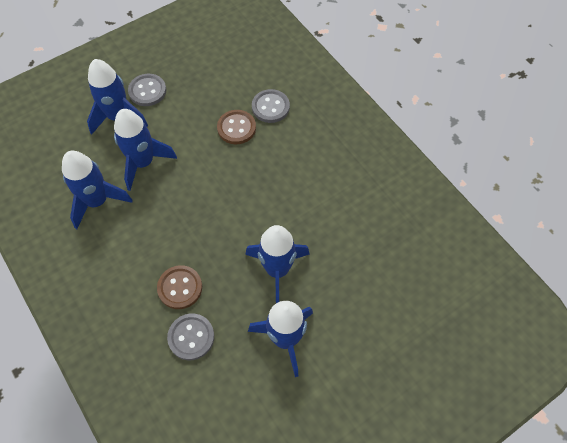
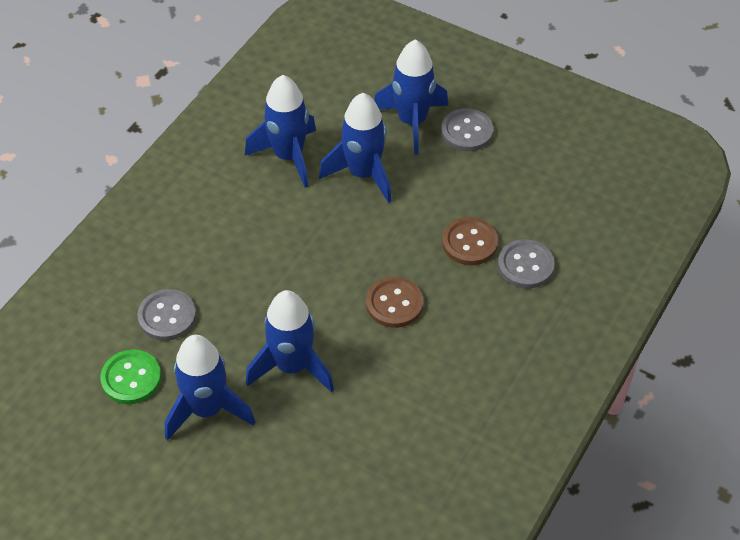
camera: 65 degrees right, 10 degrees down
brown button [157,265,202,309] -> brown button moved to [366,277,423,328]
none -> green button [100,350,161,404]

